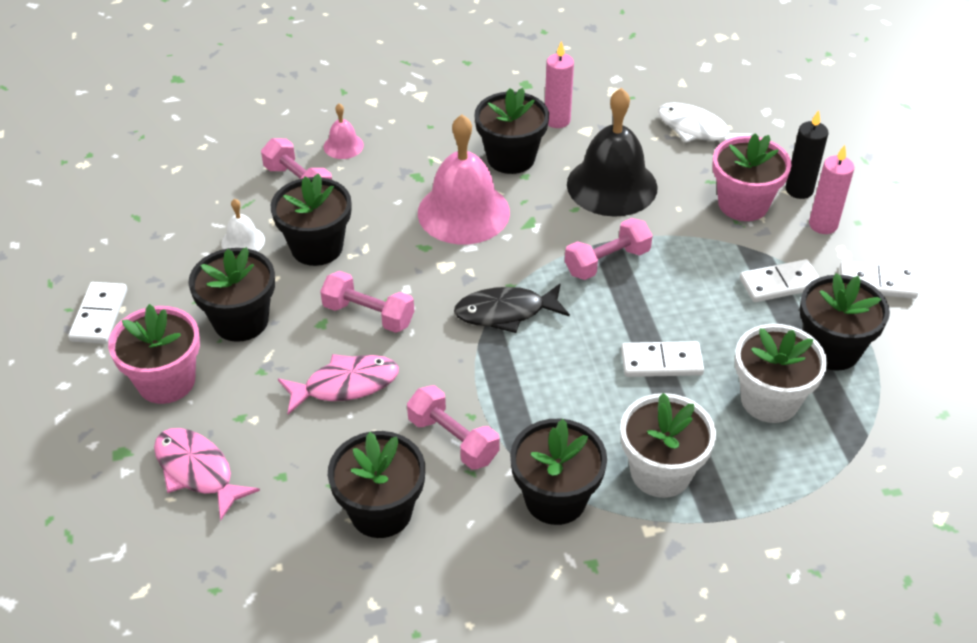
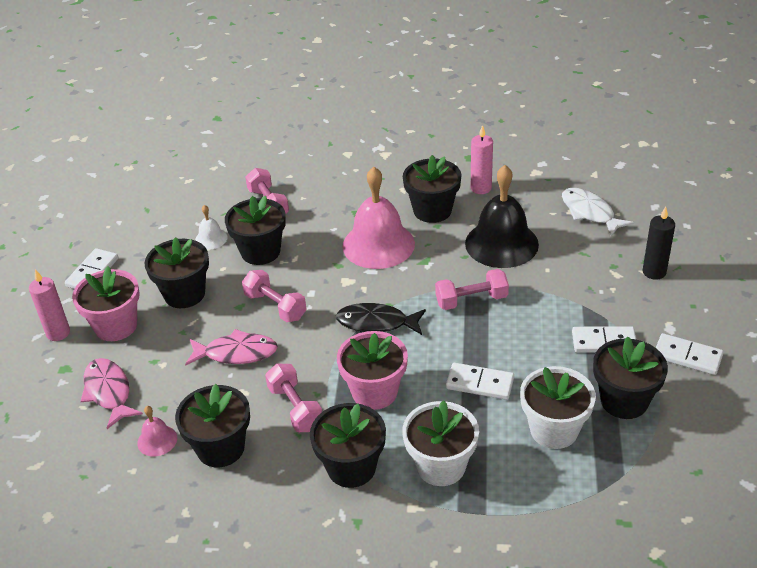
camera: 20 degrees right, 5 degrees down
pink bell [324,103,364,159] -> pink bell moved to [137,406,177,457]
pink flower pot [712,133,792,221] -> pink flower pot moved to [337,331,408,410]
pink candle [809,145,854,234] -> pink candle moved to [29,269,70,341]

